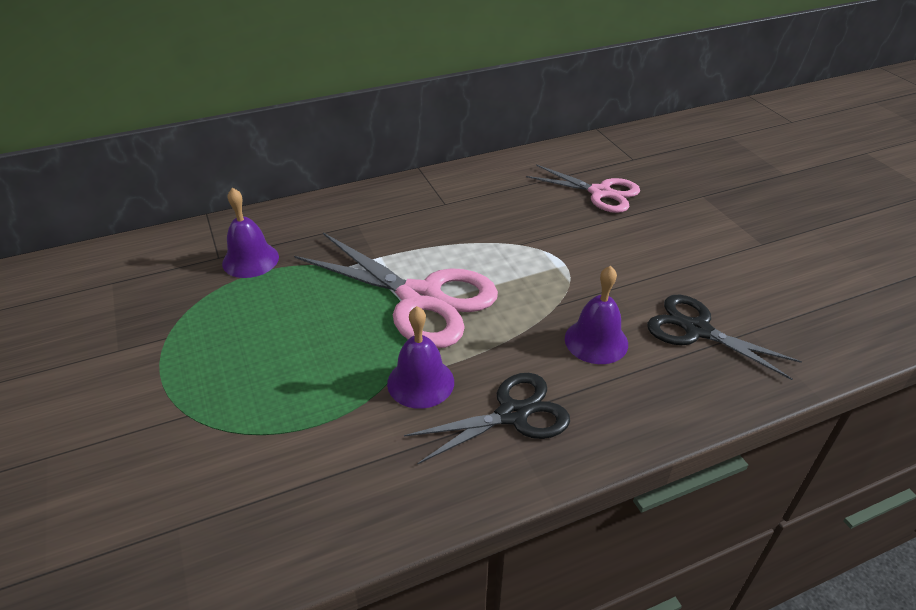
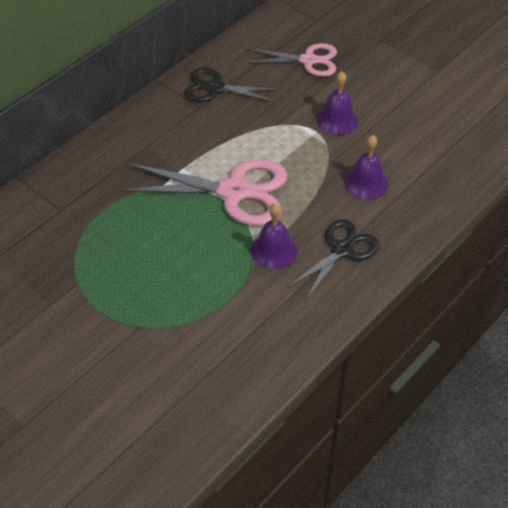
camera: 25 degrees left, 10 degrees up
purple bell [222,188,279,278] -> purple bell moved to [316,71,358,135]
black scissors [647,295,802,380] -> black scissors moved to [184,68,280,102]

